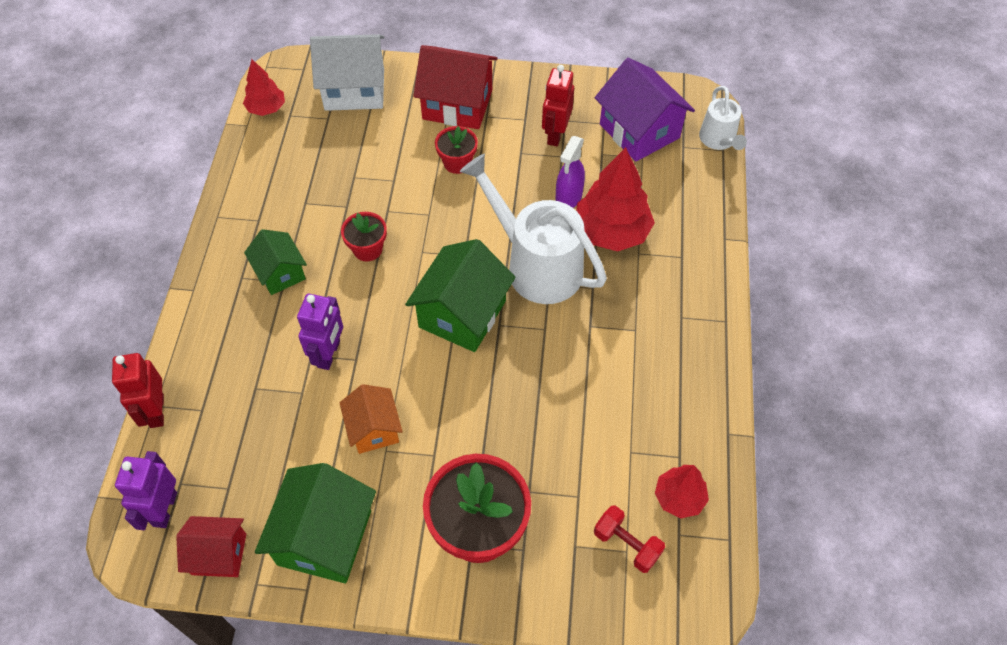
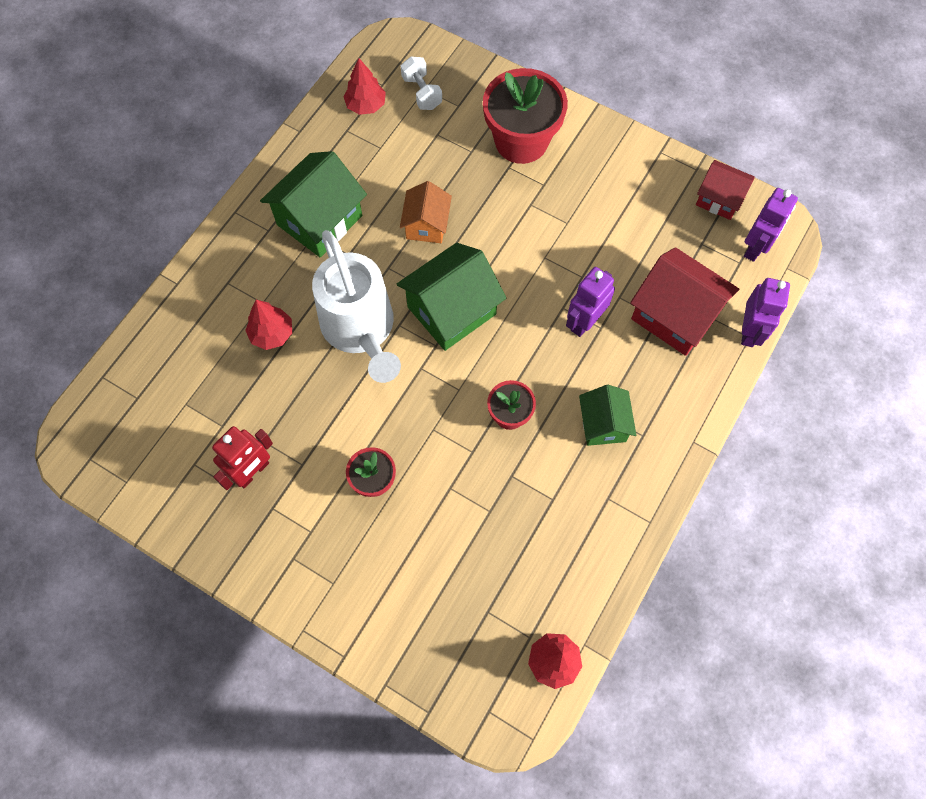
camera: 155 degrees left, 10 degrees up
red robot [112,353,164,428] -> purple robot [741,278,790,347]
green house [255,463,376,583] -> green house moved to [260,151,367,258]
white house [310,34,384,111] -> none
orange house [340,384,403,454] -> orange house moved to [400,181,452,243]
red house [413,45,498,129] -> red house moved to [630,247,739,356]
purple spray bottle [555,136,585,208] -> none
red tree [576,147,655,252] -> red tree [245,300,292,350], size x0.57
red dumbbell [594,505,665,573] -> white dumbbell [401,57,442,110]
purple house [595,58,695,162] -> none
white watering can [699,86,747,150] -> none

